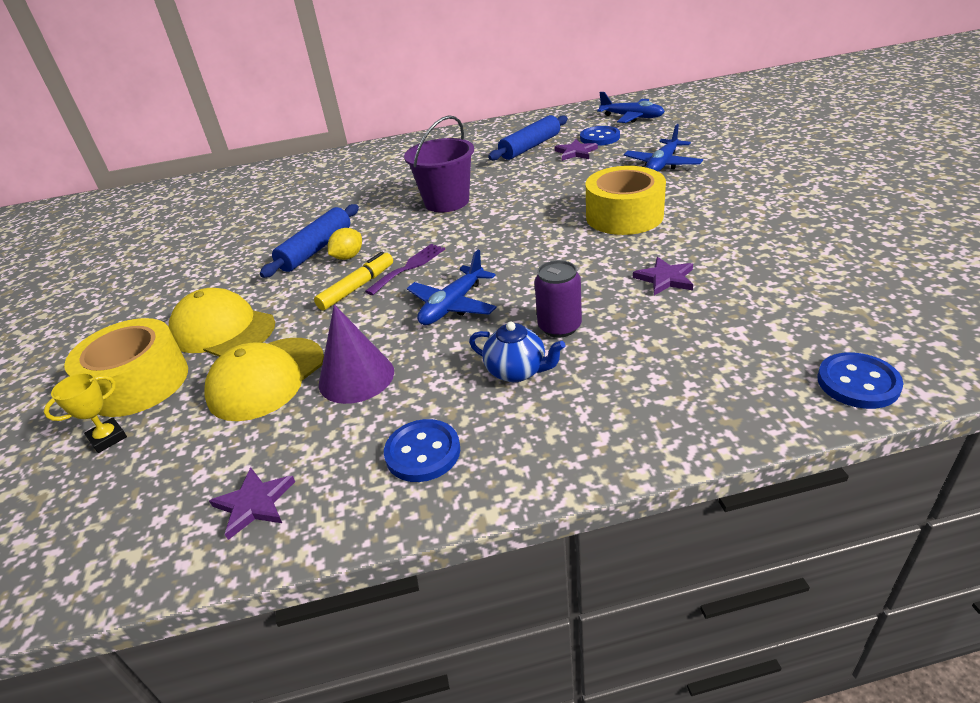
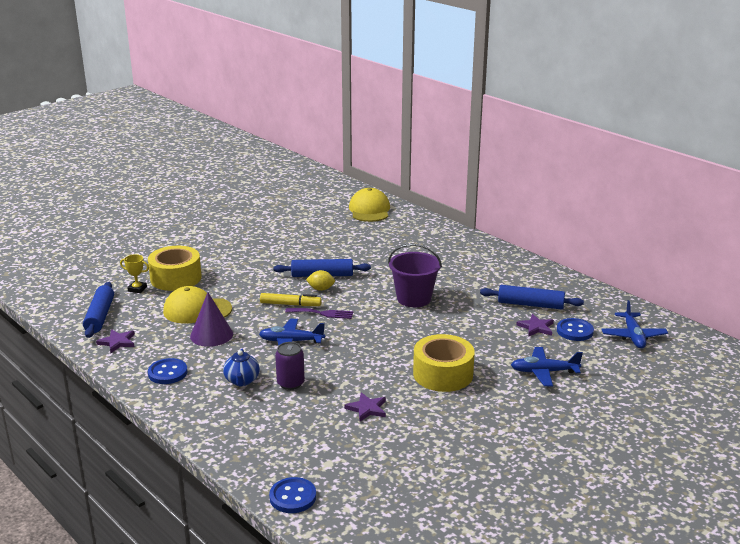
camera: 55 degrees right, 10 degrees down
yellow cap [169,288,275,357] -> yellow cap moved to [349,188,390,222]
none -> blue rolling pin [83,282,114,338]

